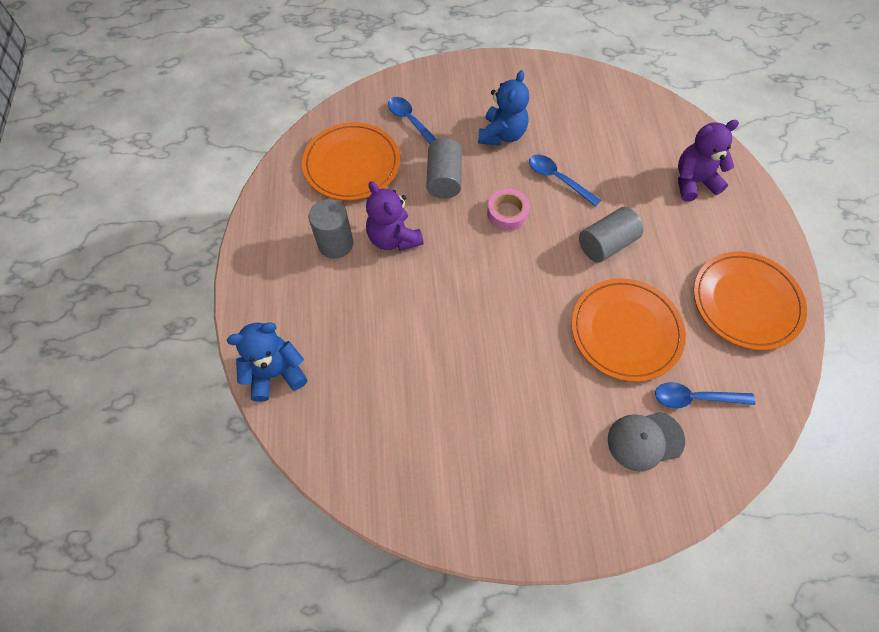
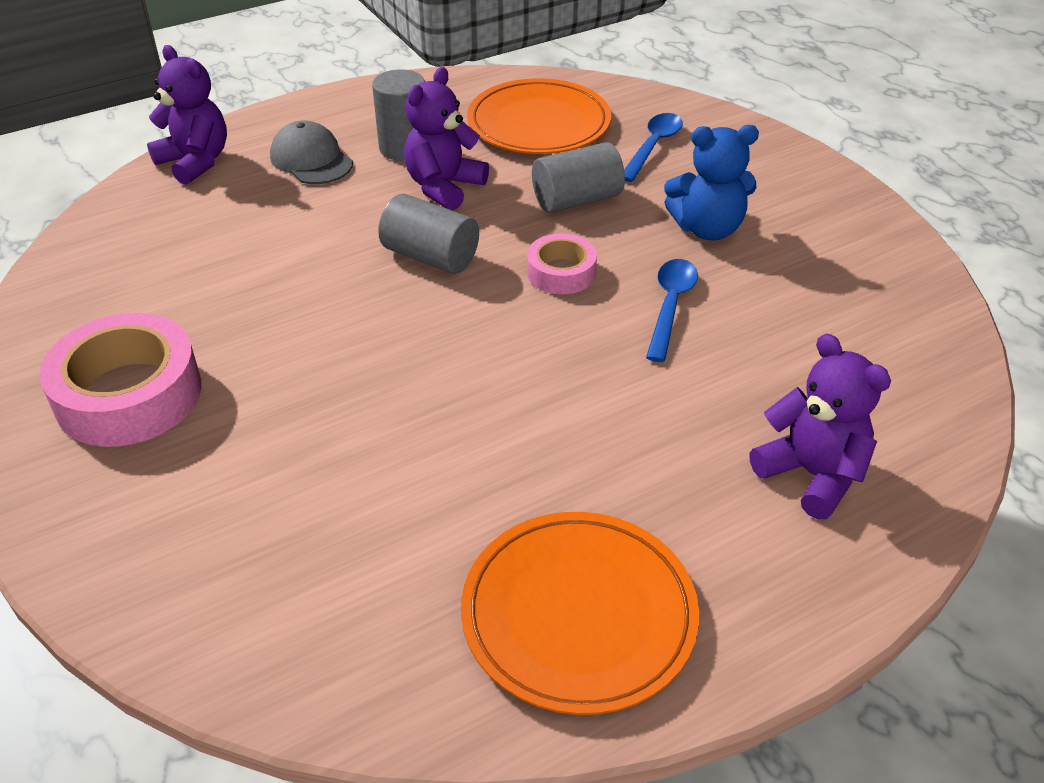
camera: 65 degrees right, 20 degrees down
blue teddy bear [227,323,307,402] -> purple teddy bear [147,45,227,185]
orange plate [571,278,686,382] -> none
grey cylinder [579,207,643,263] -> grey cylinder moved to [378,194,479,274]
grey cap [608,412,685,471] -> grey cap moved to [270,120,353,184]
blue spoon [655,382,755,408] -> none
none -> pink tape [39,313,201,447]

